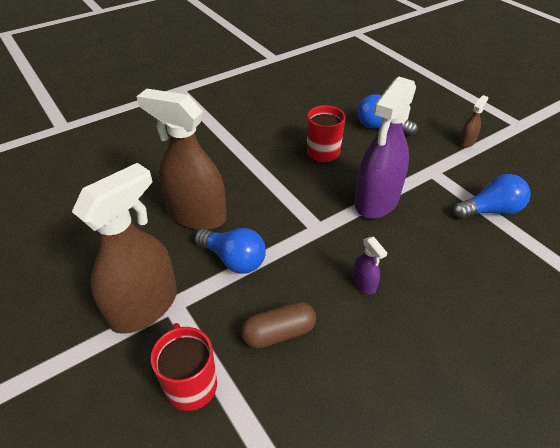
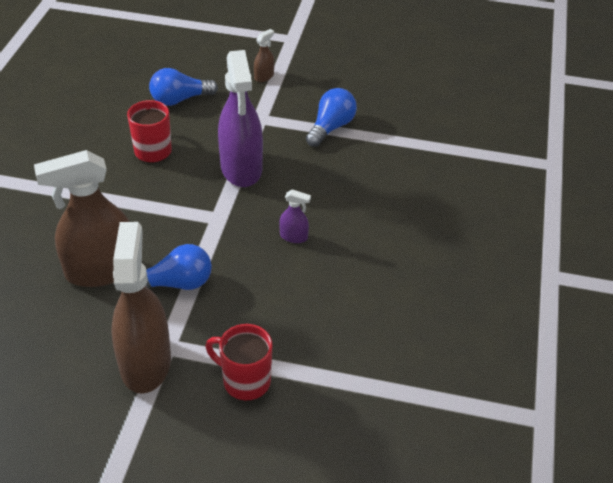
camera: 45 degrees left, 0 degrees up
brown capsule [241,301,316,349] -> none
brown spray bottle [459,95,488,148] -> brown spray bottle turned 45 degrees clockwise [254,29,274,82]

